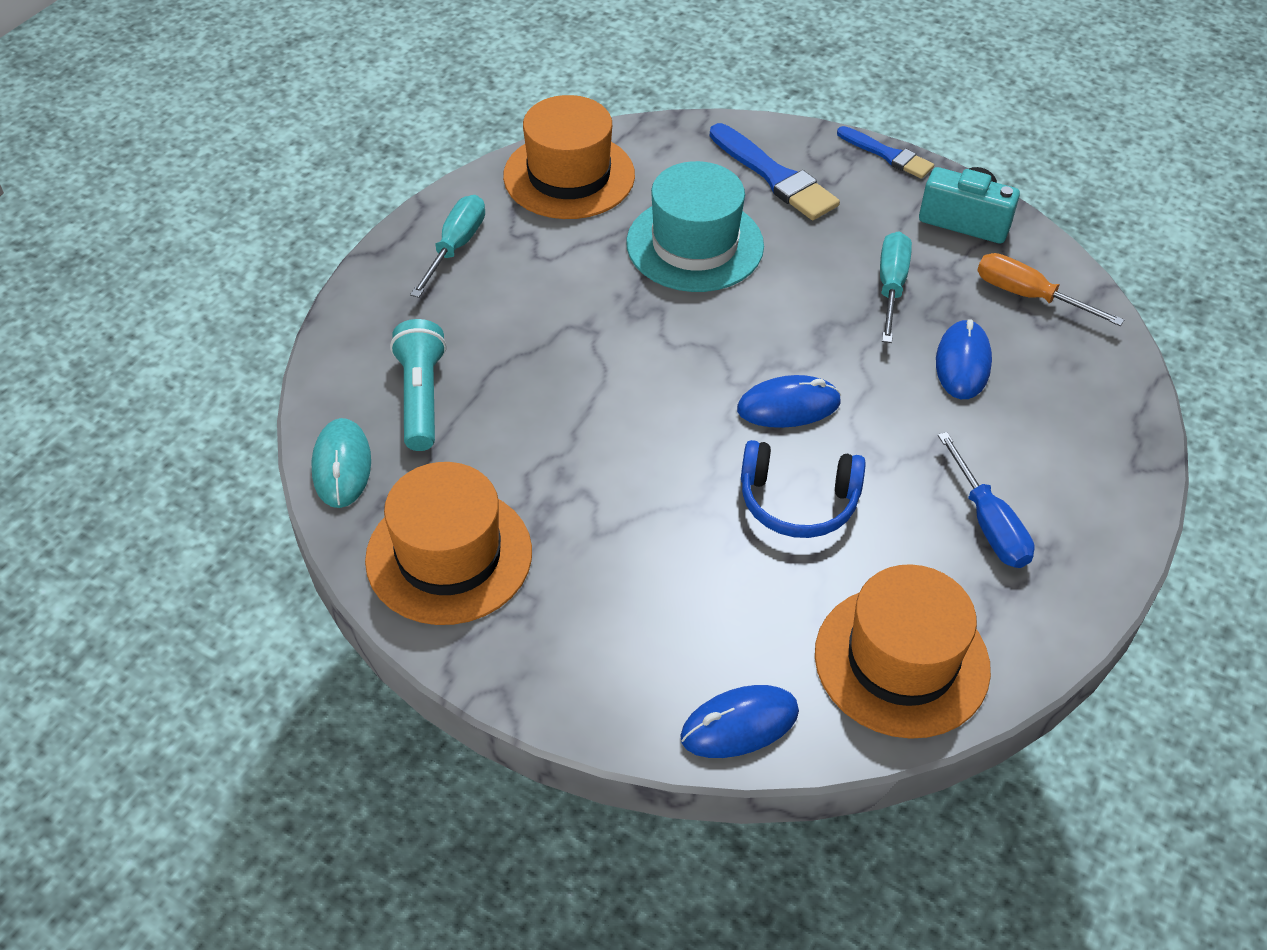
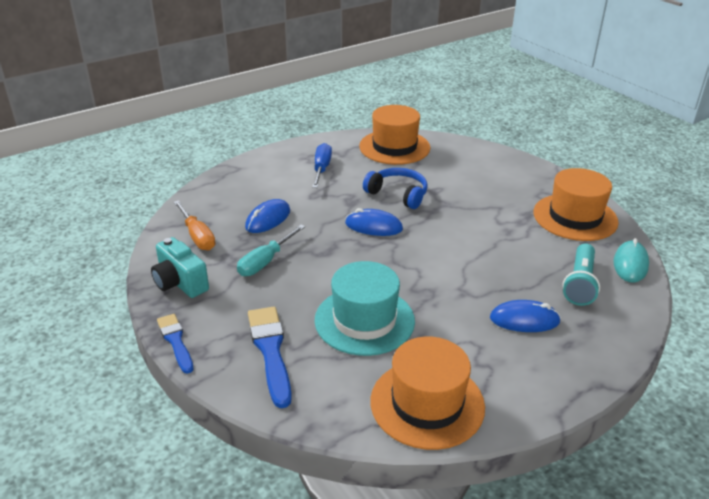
camera: 155 degrees left, 15 degrees down
turquoise screwdriver [410,195,485,298] -> none
blue mouse [680,685,799,758] -> blue mouse moved to [490,300,561,332]

